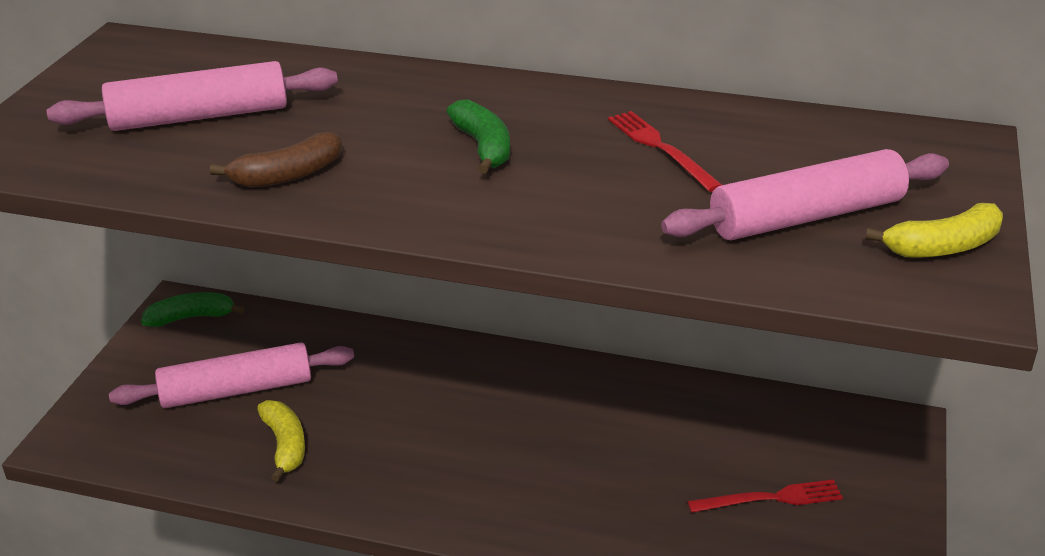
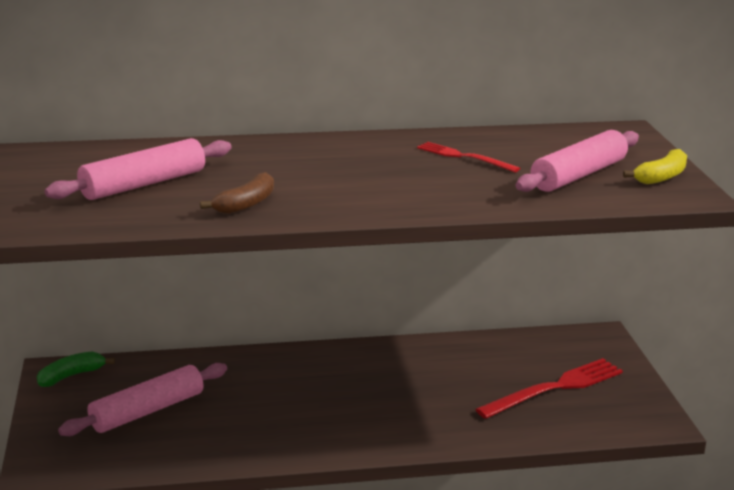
camera: 25 degrees left, 10 degrees down
yellow banana [257,400,305,482] -> none
green banana [446,99,510,174] -> none
red fork [687,479,843,513] -> red fork [475,358,623,419], size x1.66

